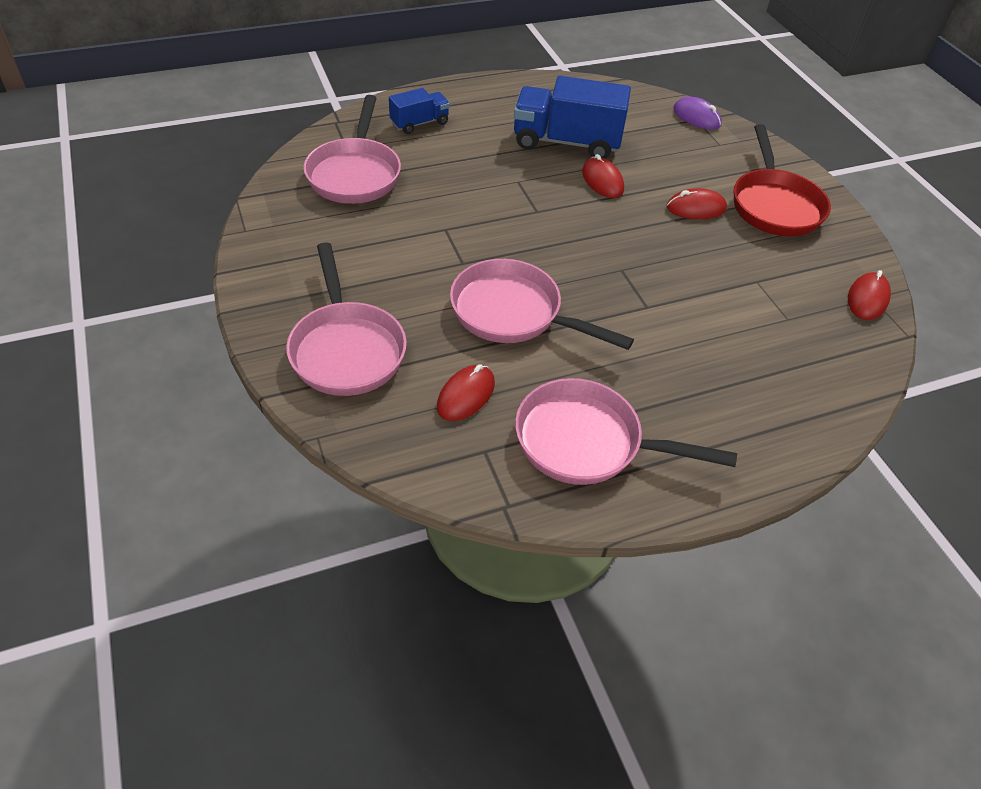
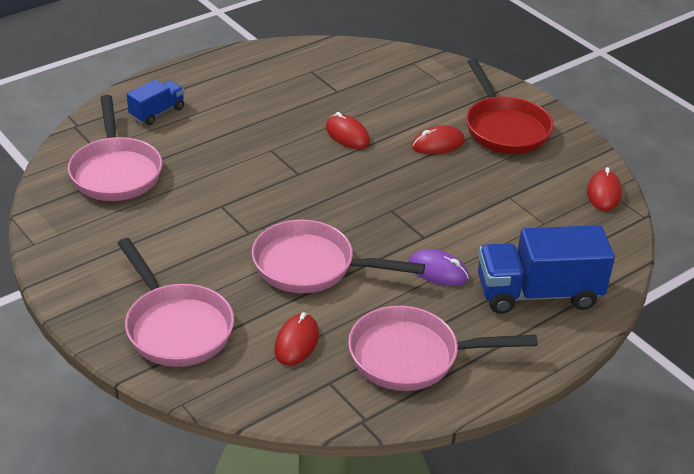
camera: 15 degrees left, 10 degrees down
blue truck [514,76,631,159] -> blue truck moved to [478,225,615,314]
purple mouse [673,97,722,130] -> purple mouse moved to [408,249,469,286]

